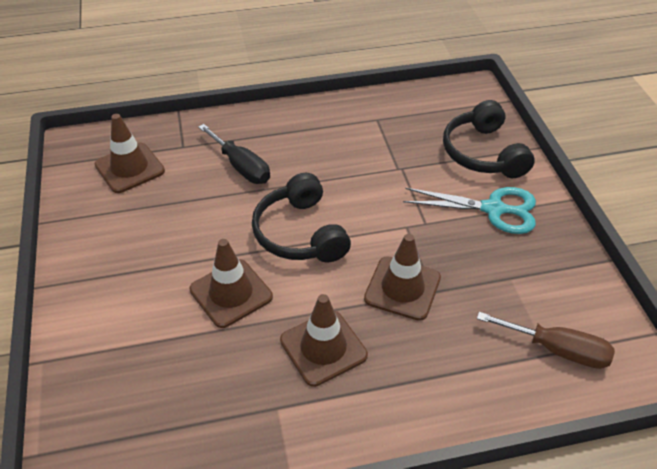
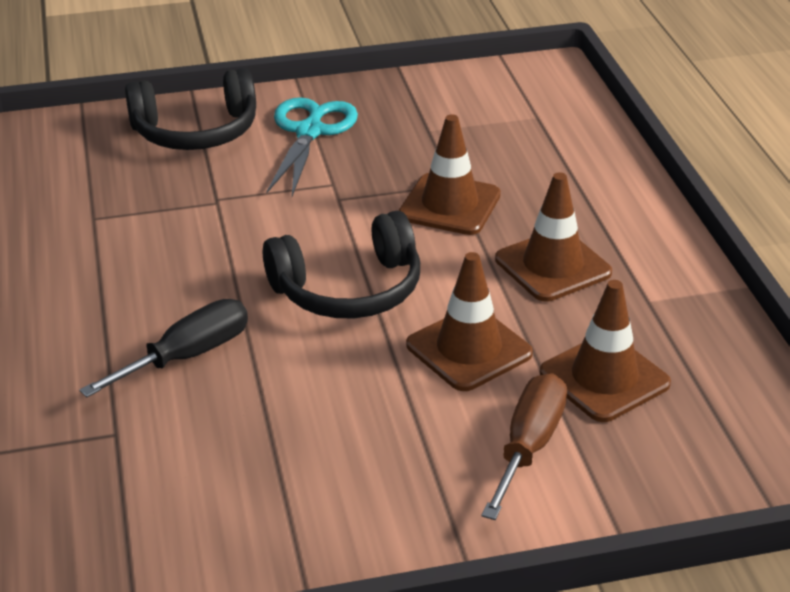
camera: 90 degrees left, 10 degrees down
brown traffic cone [95,114,165,193] -> brown traffic cone moved to [540,280,671,422]
brown screwdriver [477,312,615,369] -> brown screwdriver moved to [481,373,567,520]

